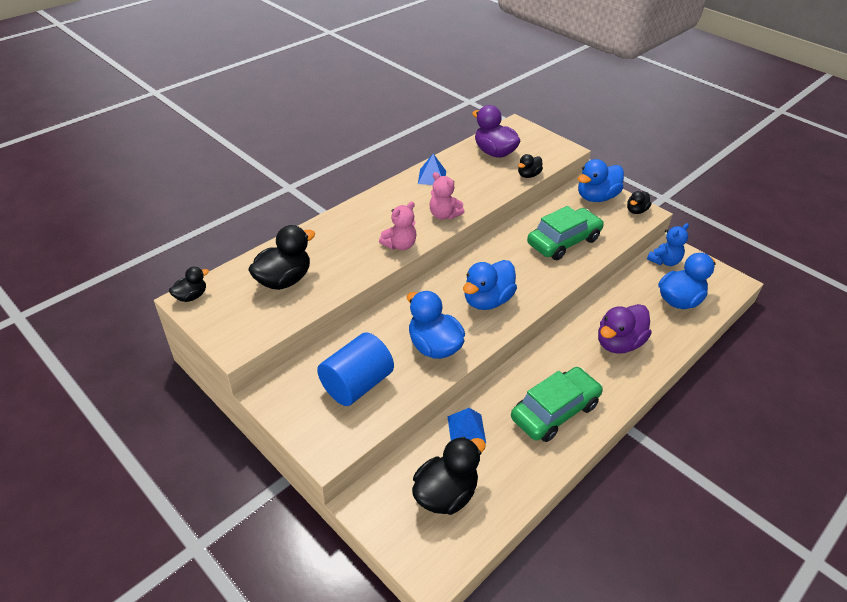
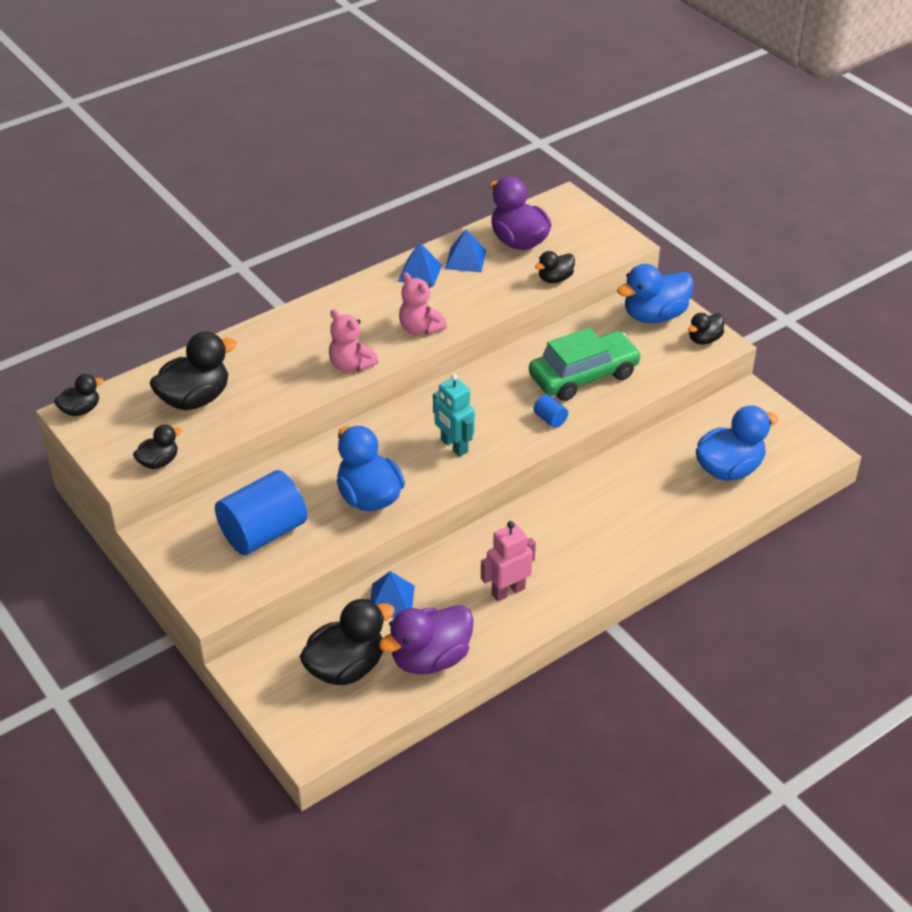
camera: 10 degrees right, 0 degrees up
pink teddy bear [379,201,417,250] -> pink teddy bear turned 75 degrees clockwise [329,309,379,372]
blue duck [463,260,517,310] -> turquoise robot [433,374,475,457]
green car [511,367,603,442] -> pink robot [481,521,536,601]
purple duck [598,304,651,354] -> purple duck moved to [379,605,474,674]
blue teddy bear [647,223,689,266] -> none
none -> black duck [133,425,182,469]
none -> blue pyramid [445,229,486,272]
none -> blue cylinder [533,394,568,428]

